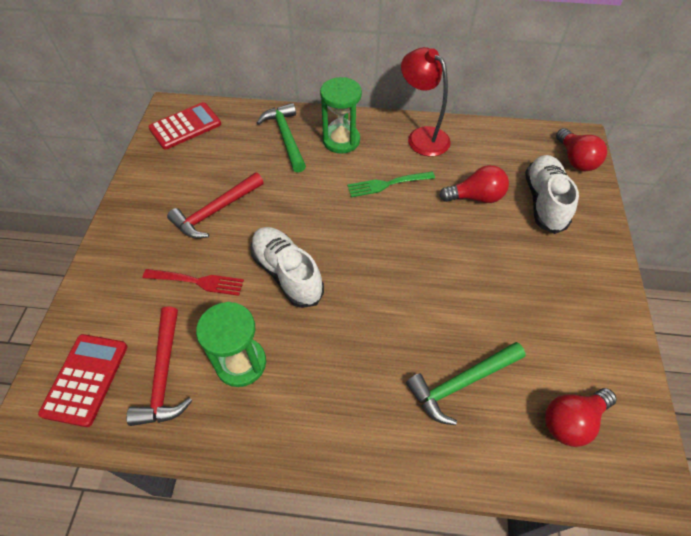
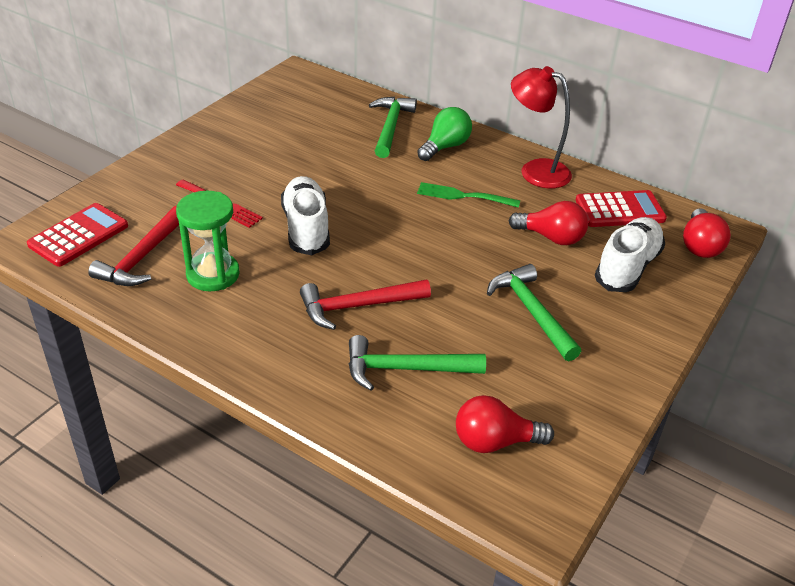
camera: 25 degrees right, 15 degrees down
red calculator [148,102,221,150] -> red calculator moved to [576,190,667,227]
red hammer [167,172,264,239] -> red hammer moved to [300,279,431,330]
green hourglass [320,77,362,154] -> green light bulb [417,107,472,161]
red lamp [401,47,451,156] -> red lamp turned 45 degrees counterclockwise [511,66,572,188]
none -> green hammer [487,264,581,361]

